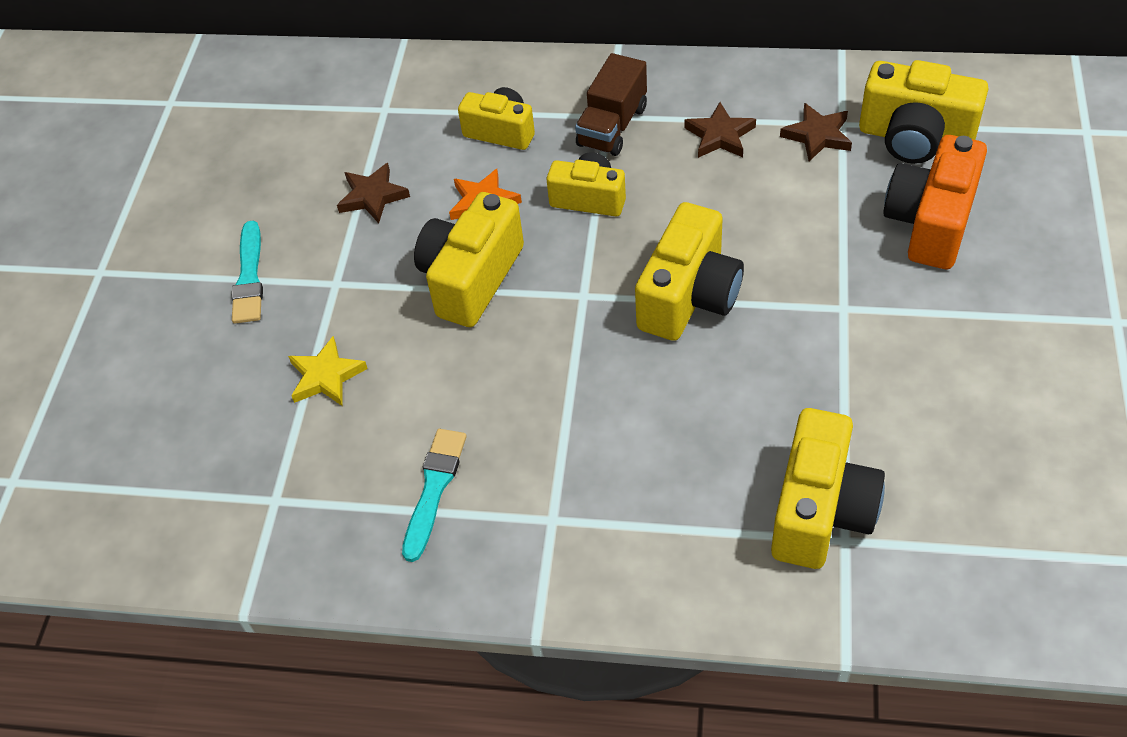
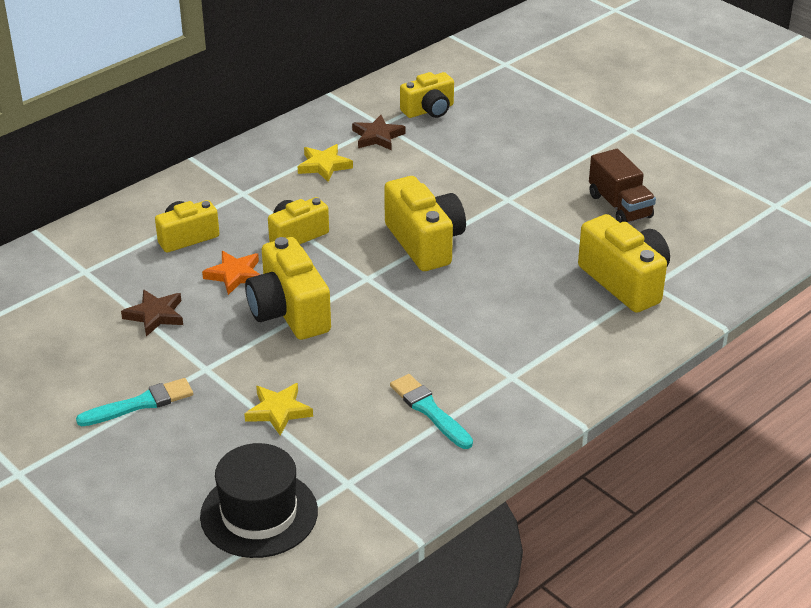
camera: 55 degrees left, 15 degrees down
turquoise brush [231,221,263,323] -> turquoise brush turned 60 degrees counterclockwise [76,378,193,426]
brown truck [575,53,647,156] -> brown truck moved to [589,149,656,223]
brown star [684,102,756,158] -> yellow star [298,144,353,182]
yellow camera [859,60,988,164] -> yellow camera [400,72,454,118], size x0.65
orange camera [883,135,987,269] -> none
none -> black hat [200,443,318,558]

